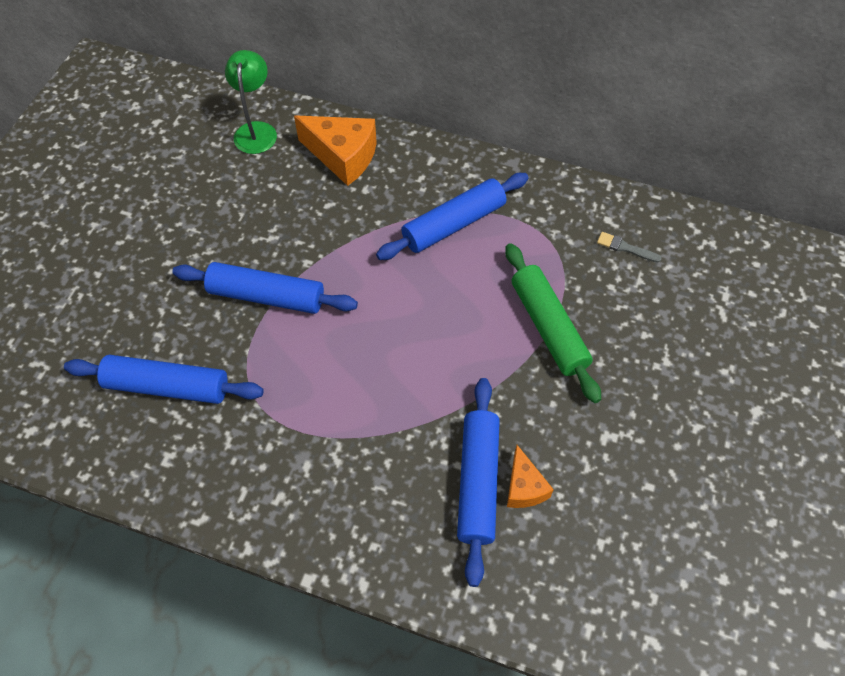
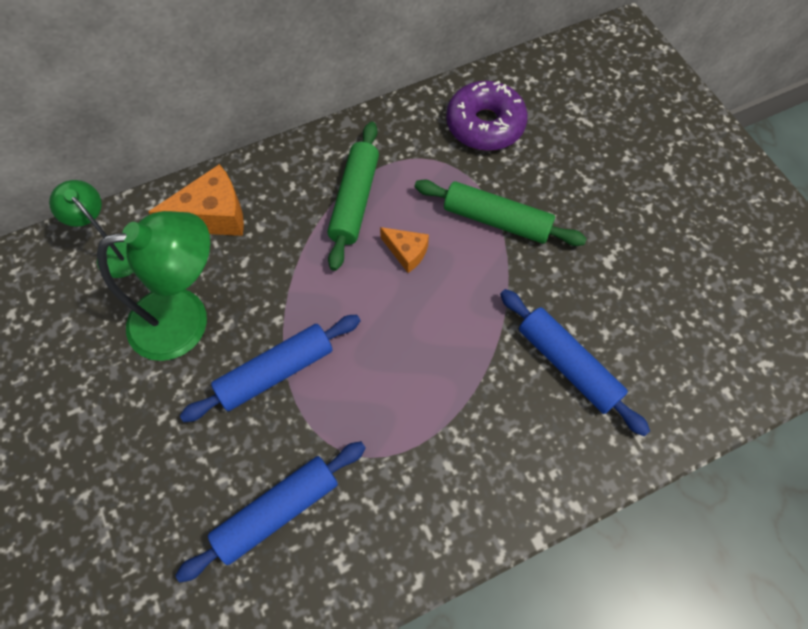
camera: 45 degrees left, 5 degrees up
blue rolling pin [376,173,529,260] -> green rolling pin [327,122,379,271]
orange cheese [507,445,554,508] -> orange cheese moved to [380,227,429,273]
grey brush [597,232,662,263] -> purple donut [446,81,528,151]
none -> green lamp [97,211,210,361]

